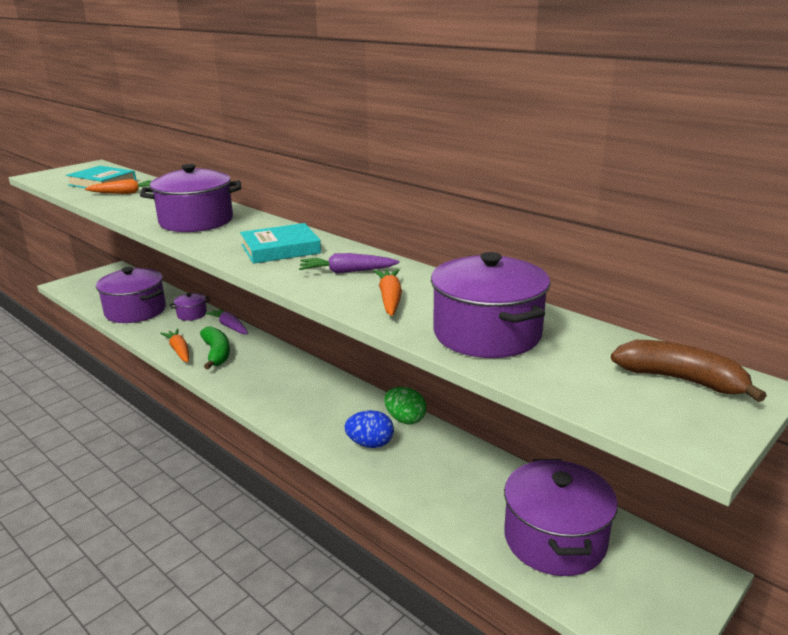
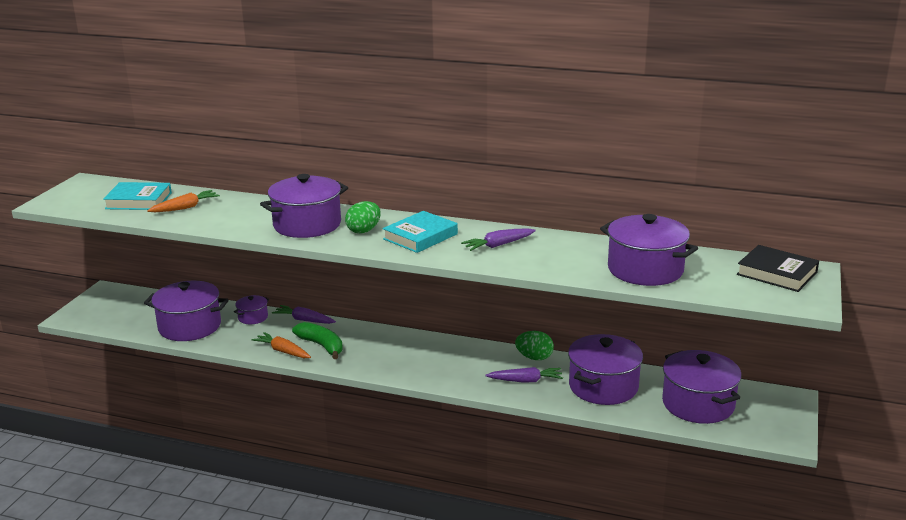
camera: 25 degrees left, 0 degrees up
blue egg [345,410,394,448] -> purple carrot [485,367,563,383]
orange carrot [374,269,402,316] -> none
brown banana [611,340,767,402] -> black book [737,245,819,292]
none -> green egg [345,201,381,233]
none -> purple pot [568,334,643,405]

